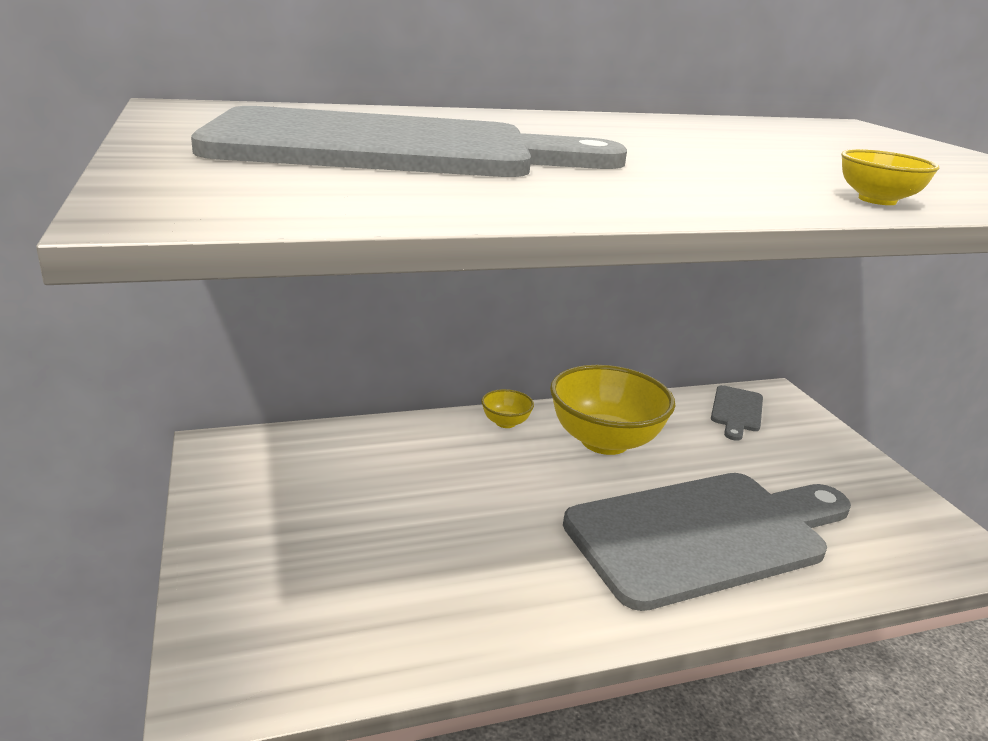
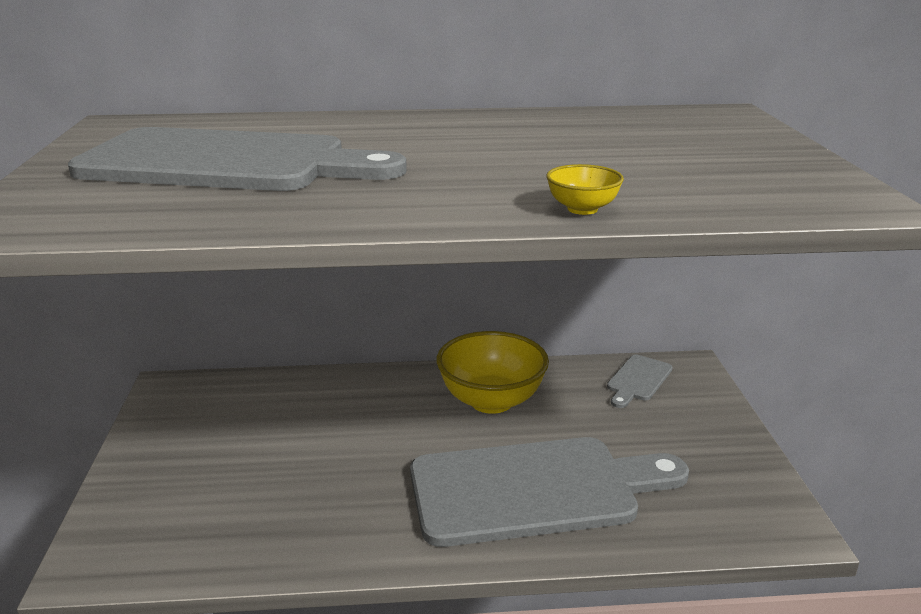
camera: 15 degrees right, 0 degrees up
yellow bowl [481,389,534,428] -> none

